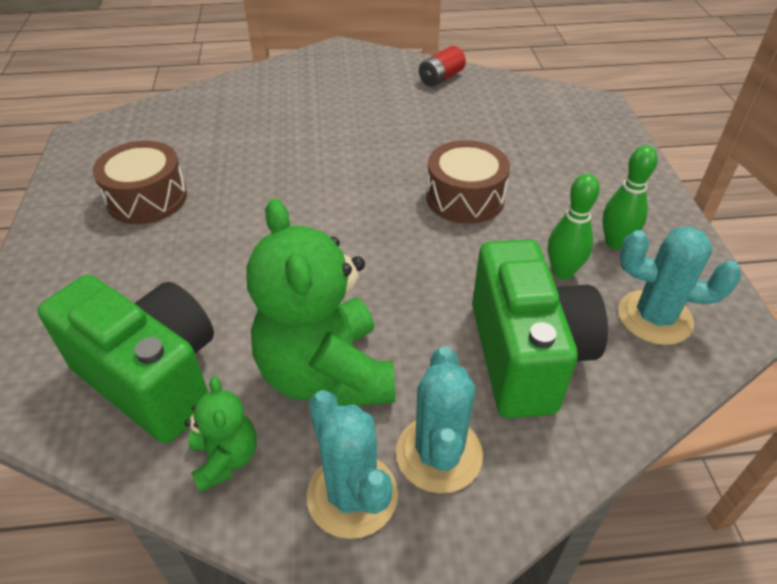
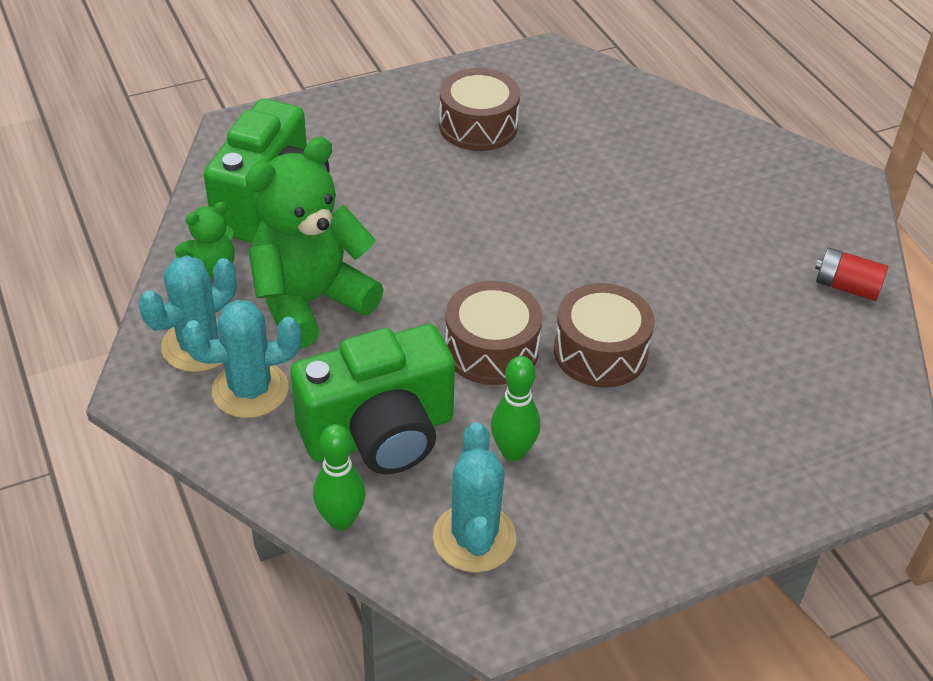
camera: 70 degrees right, 0 degrees up
green bowling pin [603,145,658,250] -> green bowling pin moved to [313,424,365,530]
none -> brown drum [445,281,543,385]

